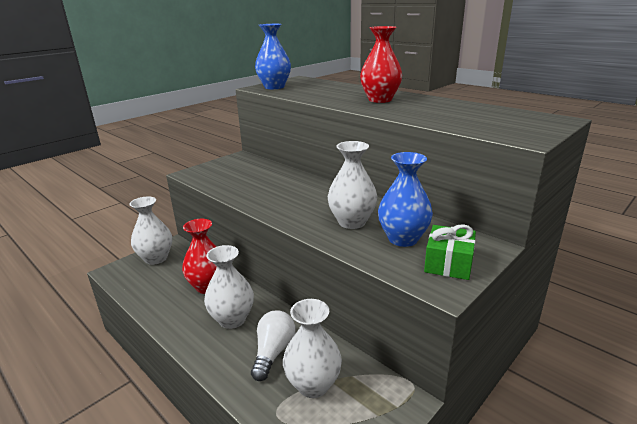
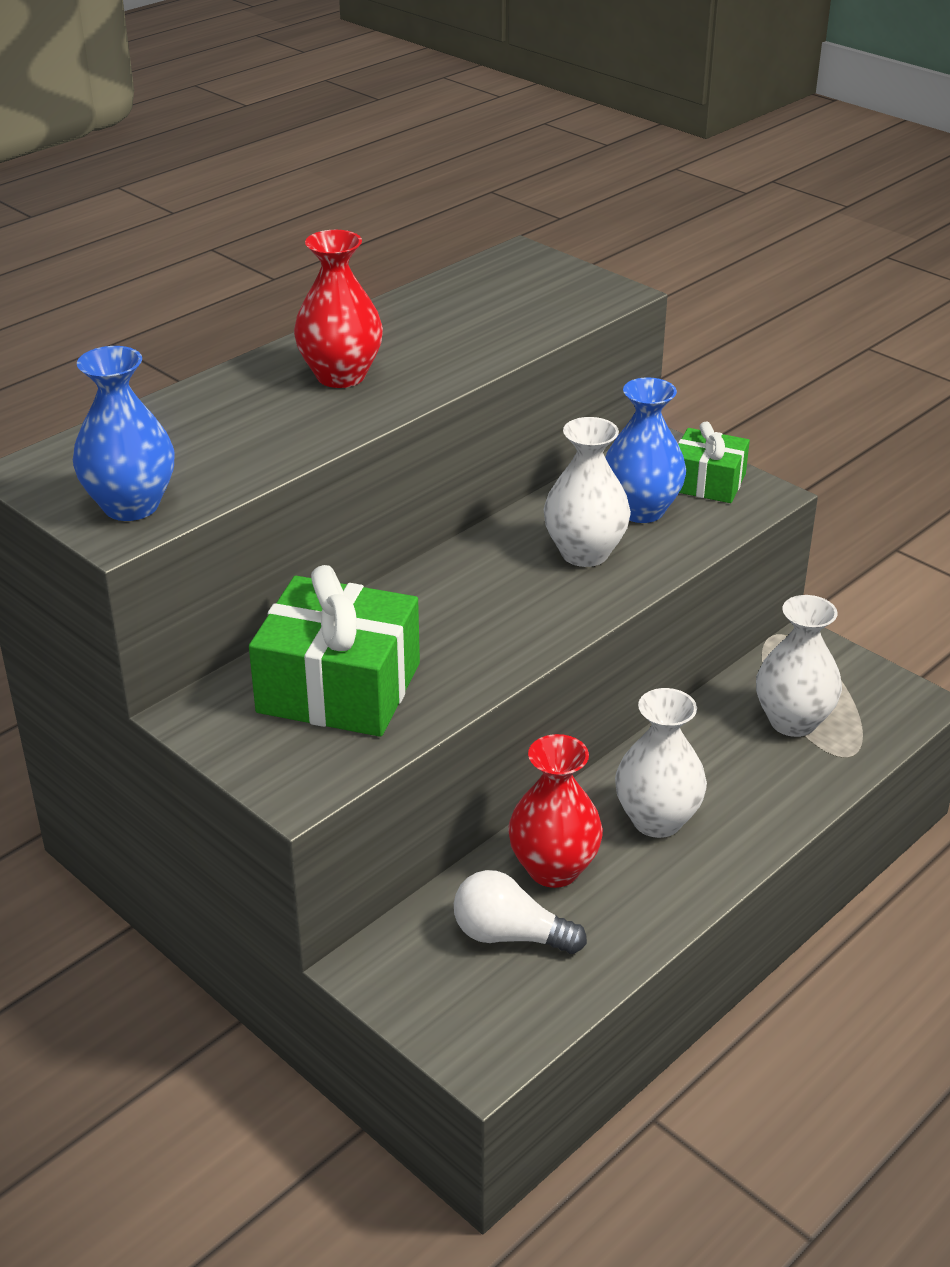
camera: 90 degrees left, 10 degrees up
white vase [129,196,172,265] -> none
white light bulb [251,310,295,381] -> white light bulb moved to [454,870,587,954]
none -> green gift [249,565,420,737]

